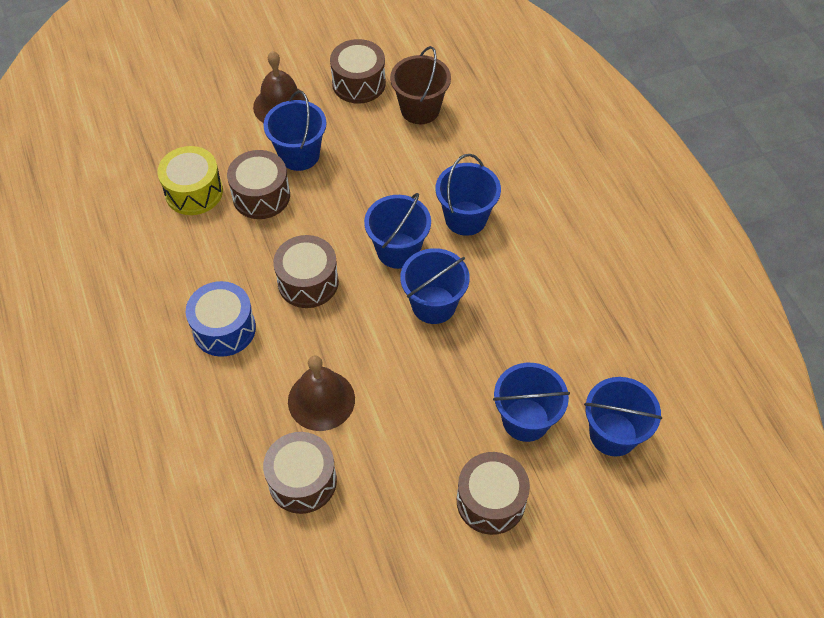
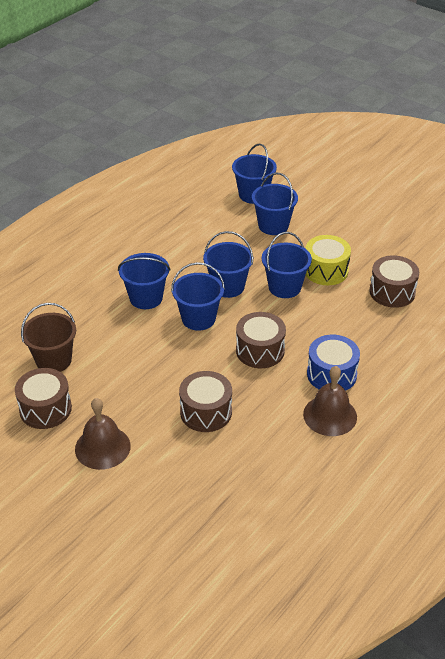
camera: 120 degrees left, 15 degrees down
yellow drum [157,146,223,215] -> yellow drum moved to [306,235,351,285]
blue bucket [263,90,327,171] -> blue bucket moved to [262,232,312,298]
brown bell [288,355,355,431] -> brown bell moved to [303,366,357,436]
brown drum [457,452,530,535] -> none

